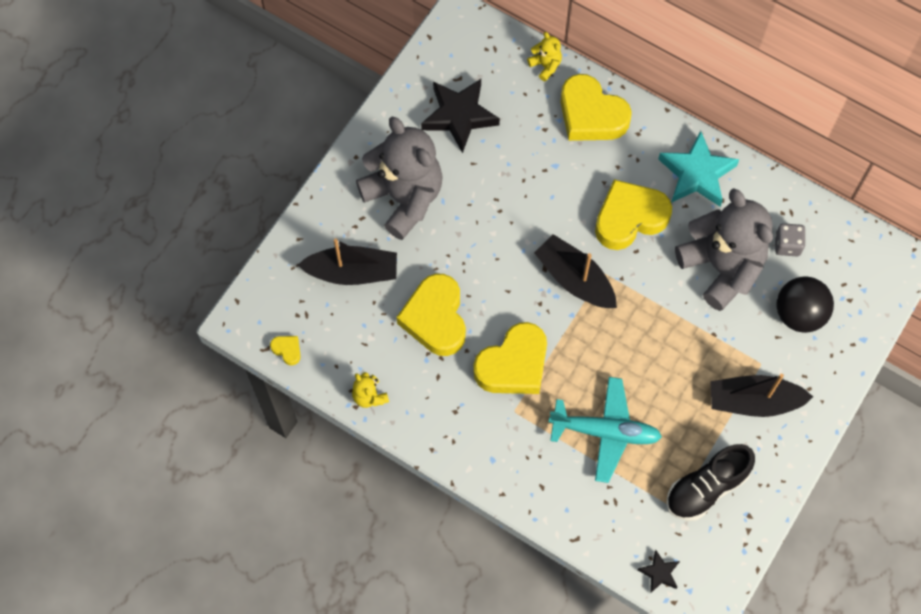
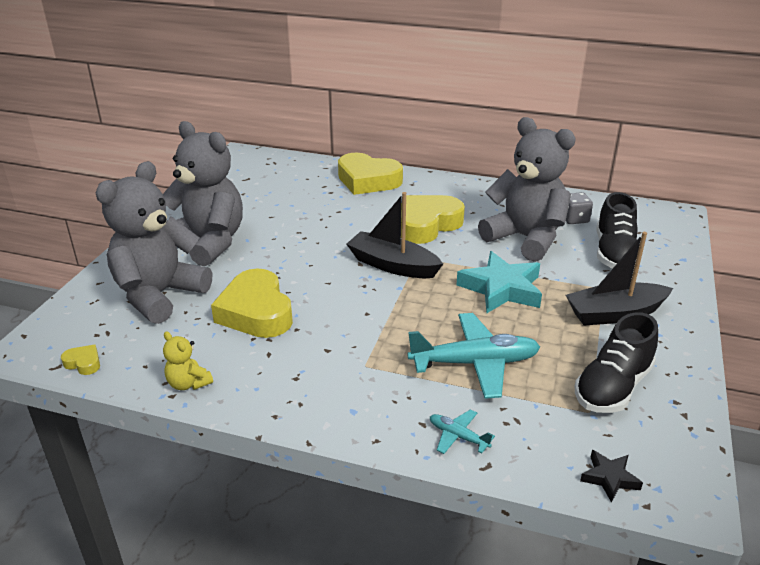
camera: 15 degrees left, 35 degrees down
black boat [298,238,397,285] -> grey teddy bear [96,161,212,324]
black star [421,79,500,153] -> none
yellow heart [473,322,547,394] -> none
yellow teddy bear [527,32,562,82] -> none
turquoise star [658,131,740,206] -> turquoise star moved to [456,251,542,313]
black ball [776,276,834,333] -> black shoe [597,192,642,269]
none -> turquoise plane [430,409,495,454]

